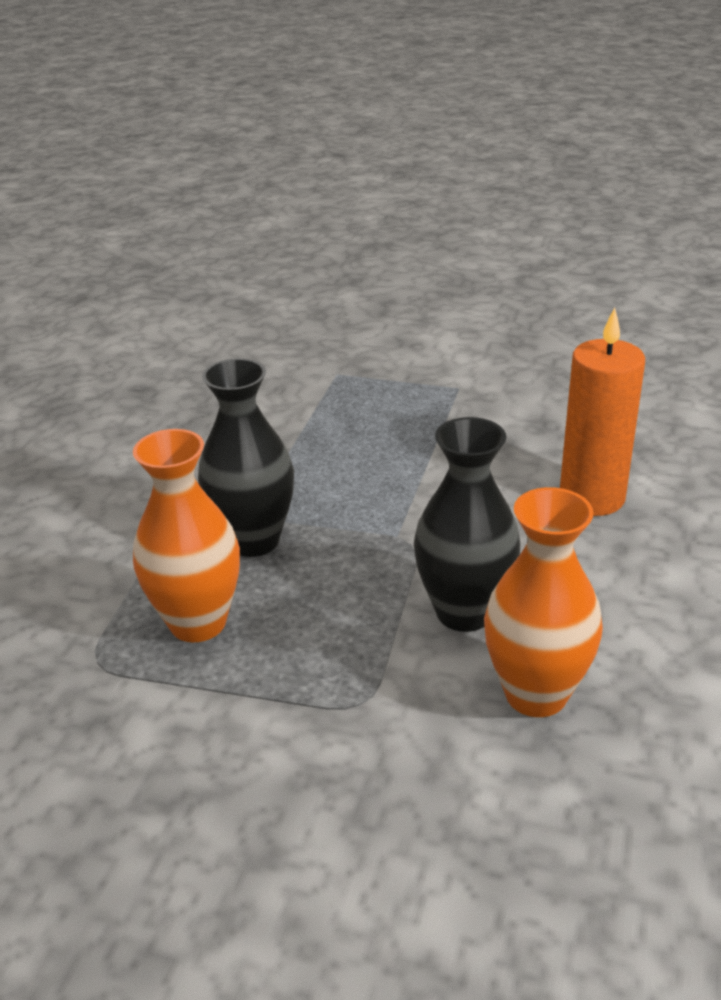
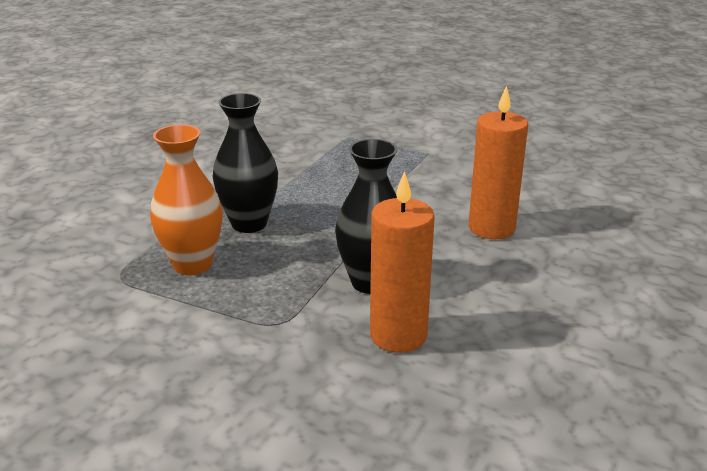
camera: 10 degrees right, 5 degrees down
orange vase [484,487,603,717] -> orange candle [370,171,435,353]

